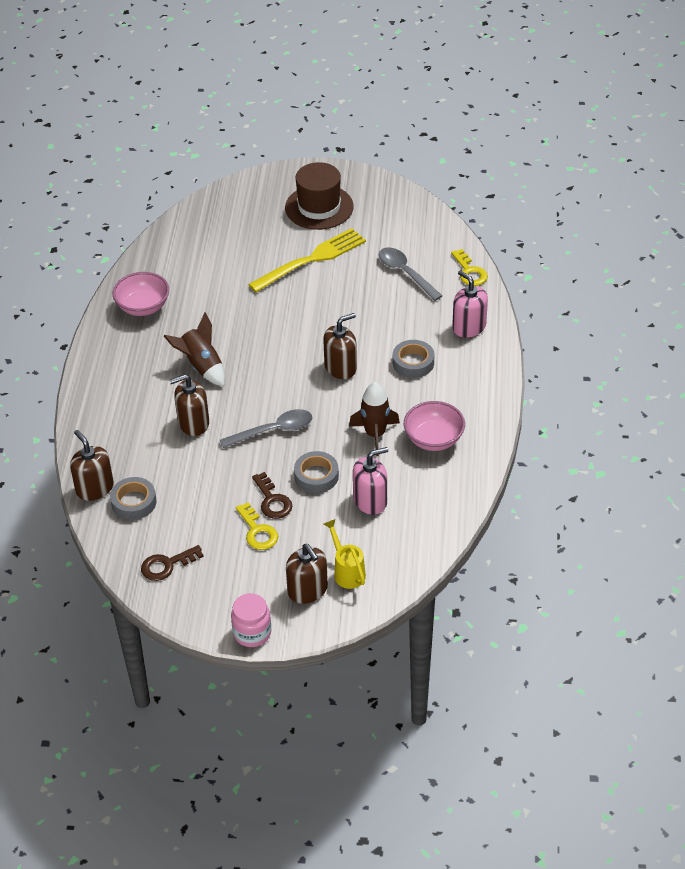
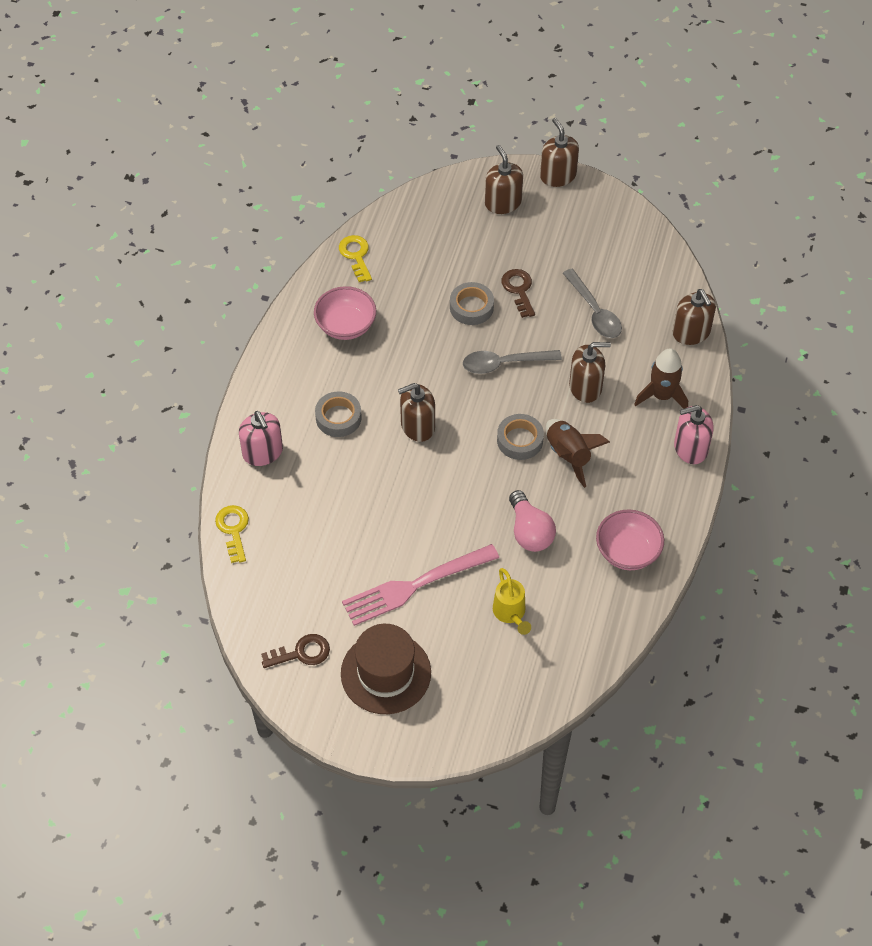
camera: 170 degrees left, 10 degrees up
grey tape [110,477,157,520] -> grey tape moved to [497,414,544,460]
brown key [141,545,204,581] -> brown key moved to [261,634,330,668]
pink jar [231,593,271,647] -> brown soap dispenser [540,118,579,187]
yellow key [236,503,278,550] -> yellow key moved to [339,235,372,282]
yellow fork [248,228,366,292] -> pink fork [342,544,499,626]
yellow watering can [324,519,366,589] -> yellow watering can moved to [493,568,531,635]
brown rocket [349,382,400,456] -> brown rocket moved to [634,348,688,409]
pink soap dispenser [353,447,388,515] -> pink soap dispenser moved to [674,405,714,464]
grey spoon [379,247,442,301] -> grey spoon moved to [563,269,622,338]
none -> pink light bulb [509,490,556,552]

